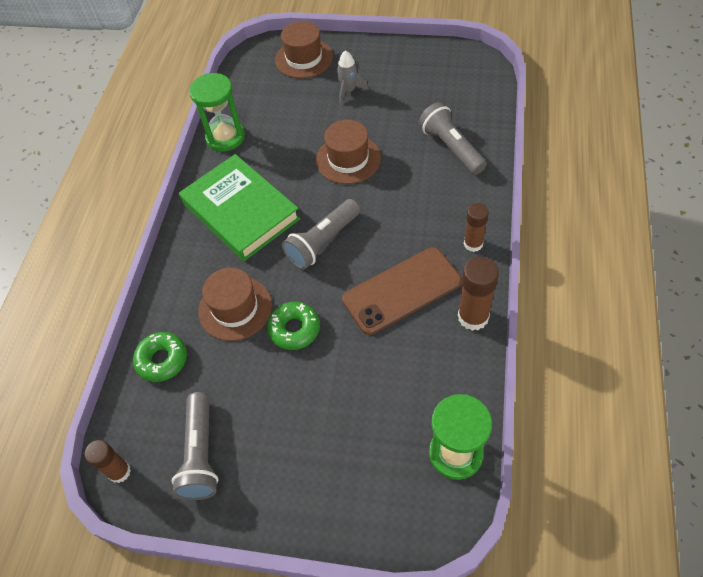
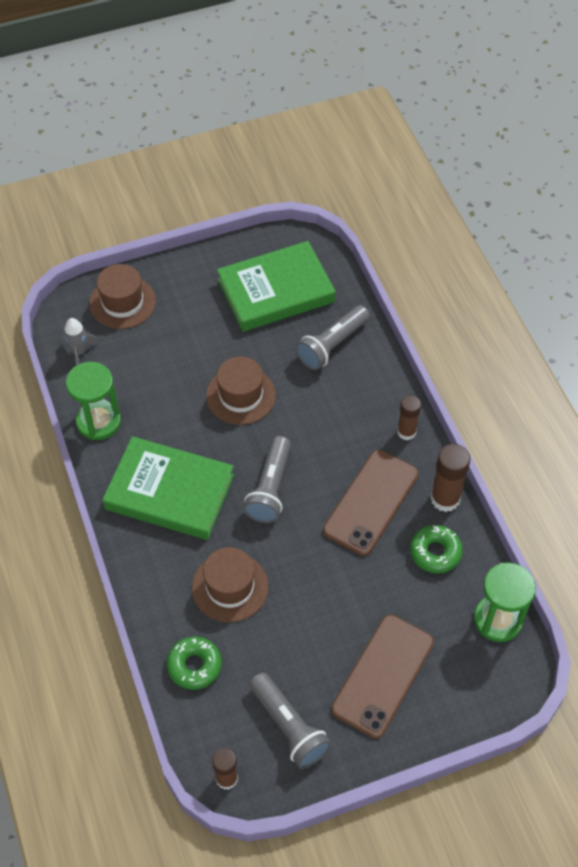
camera: 35 degrees left, 0 degrees up
green donut [267,301,320,350] -> green donut moved to [410,525,463,573]
grey rocket [337,50,369,104] -> grey rocket moved to [60,318,99,366]
grey flashlight [419,102,487,175] -> grey flashlight turned 75 degrees counterclockwise [296,305,370,370]
none -> green book [217,241,336,332]
none -> brown phone [331,615,434,738]

